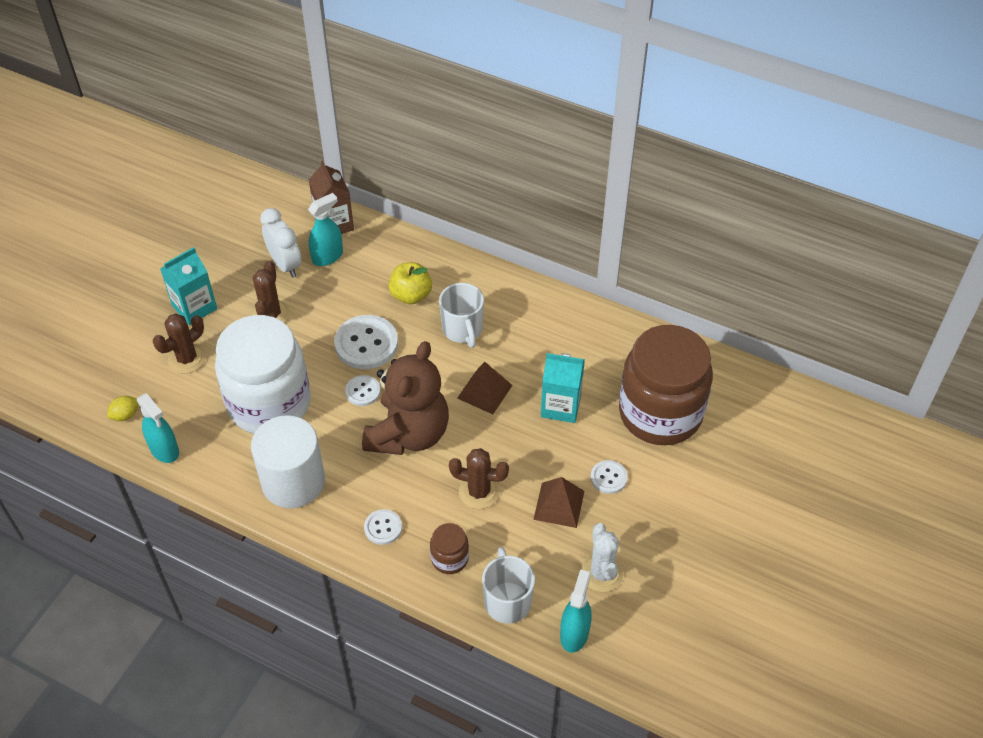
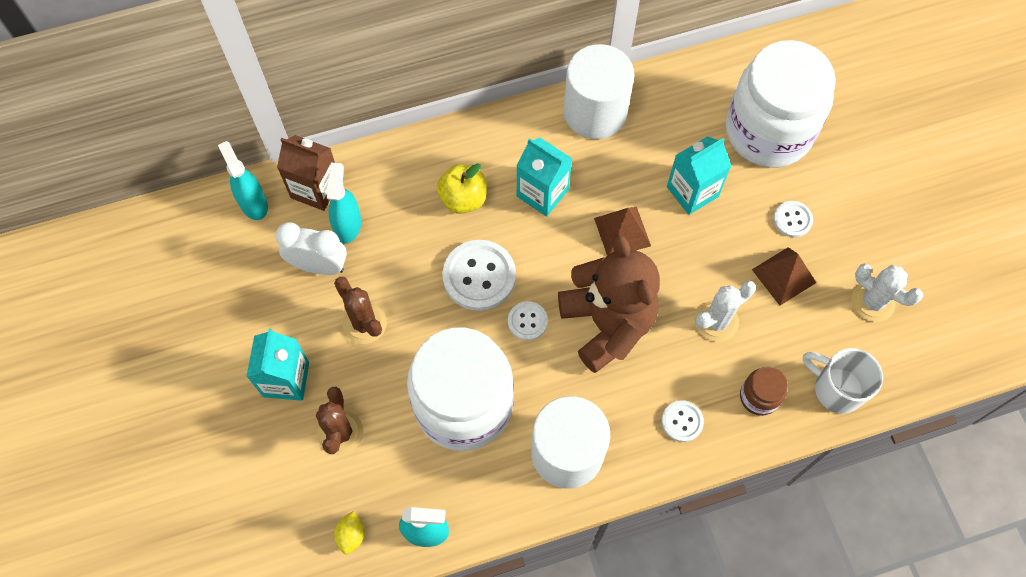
camera: 45 degrees left, 15 degrees up
white mug [439,283,484,348] -> turquoise carton [516,138,573,216]
brown cactus [449,448,509,509] -> white cactus [695,281,756,342]
turquoise spray bottle [560,569,591,653] -> turquoise spray bottle moved to [218,141,268,220]
brown jar [619,325,713,445] -> white jar [726,40,836,168]
none -> white cylinder [564,44,635,139]

